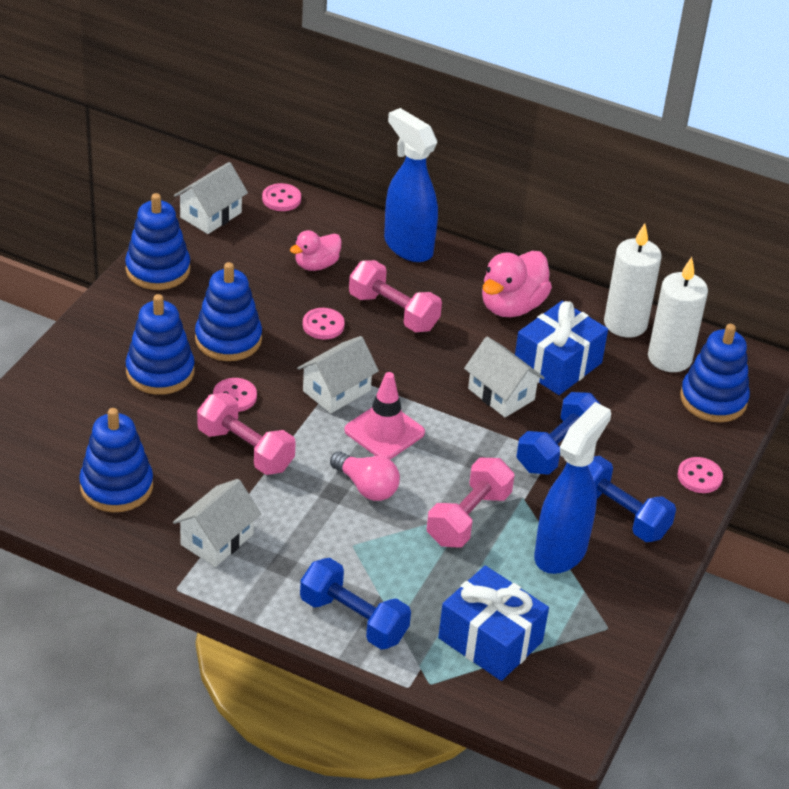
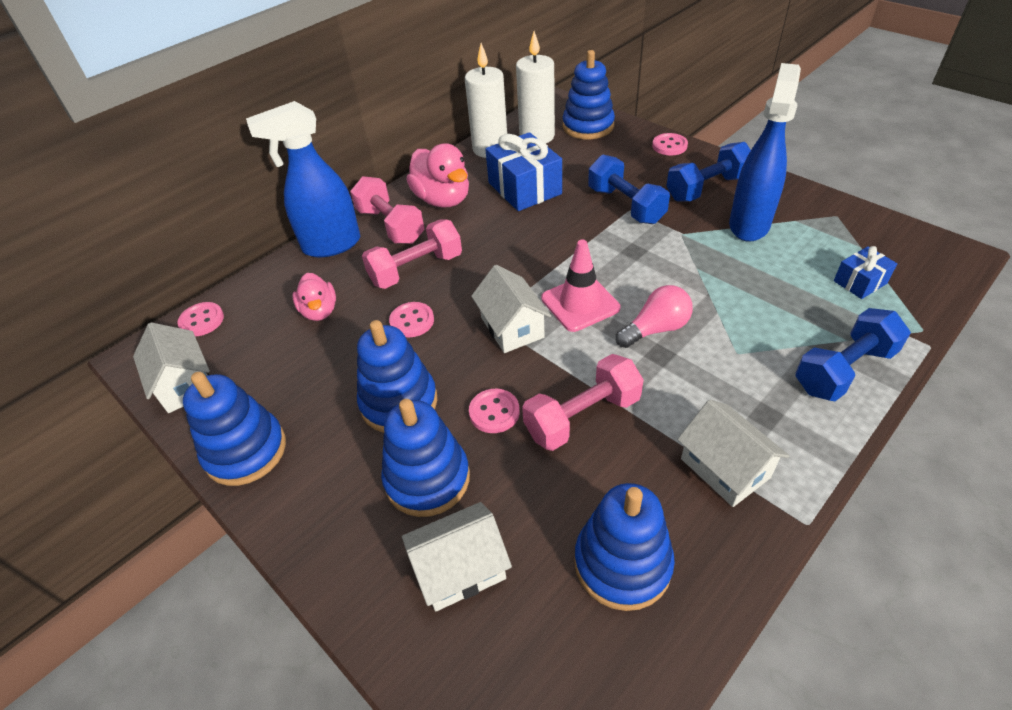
camera: 65 degrees left, 5 degrees up
pink dumbbell [427,458,515,548] -> pink dumbbell moved to [350,176,425,244]
blue gift [438,566,549,681] -> blue gift [834,246,897,299], size x0.54
white house [464,337,544,417] -> white house moved to [402,502,512,611]
blue spray bottle [534,402,611,574] -> blue spray bottle turned 60 degrees clockwise [729,63,801,242]

